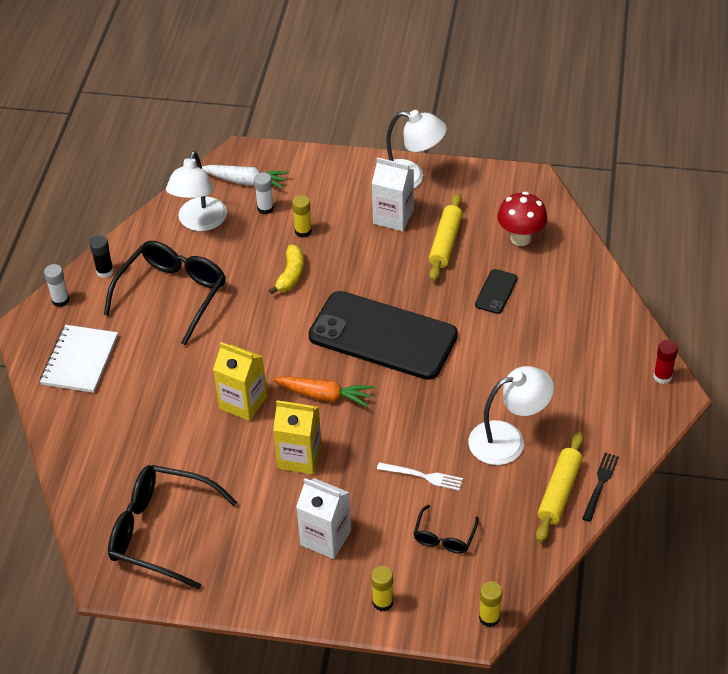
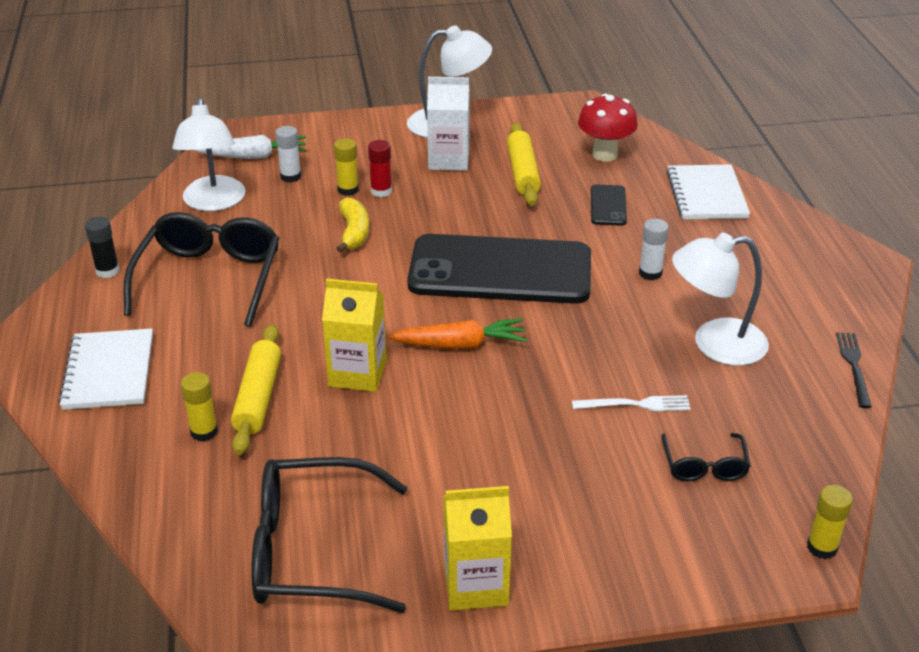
camera: 20 degrees left, 10 degrees down
white glue stick [44,264,70,307] -> white glue stick moved to [639,219,669,280]
yellow carton [273,401,322,474] -> yellow carton moved to [443,486,512,611]
white carton [296,478,351,559] -> none
yellow glue stick [371,566,393,611] -> yellow glue stick moved to [181,372,218,442]
white lamp [468,366,554,465] -> white lamp turned 150 degrees counterclockwise [672,233,769,366]
yellow rolling pin [536,432,584,542] -> yellow rolling pin moved to [231,324,281,455]
red glue stick [653,340,678,384] -> red glue stick moved to [368,140,392,197]
none -> white notebook [666,165,750,219]

